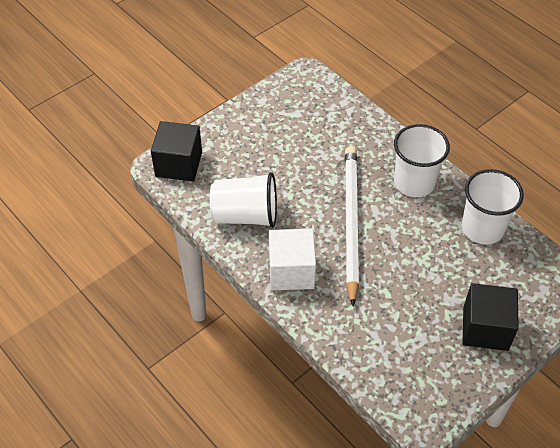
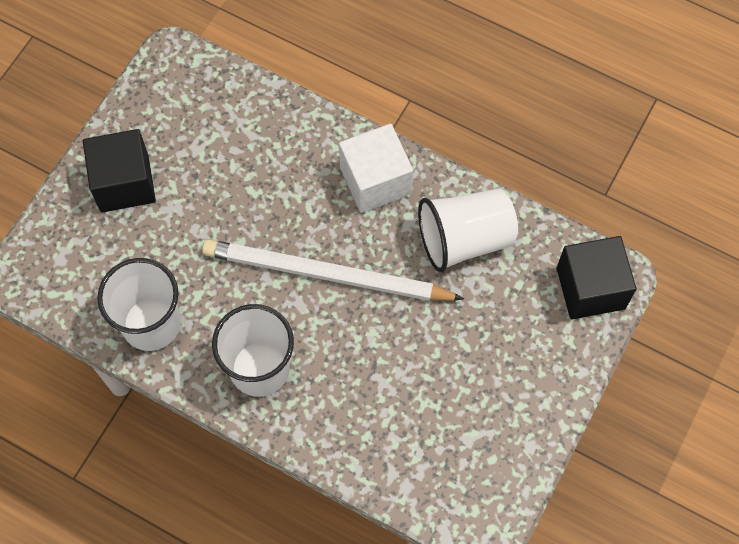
camera: 160 degrees right, 15 degrees up
white pencil [345,146,359,306] -> white pencil turned 120 degrees clockwise [202,239,464,301]

